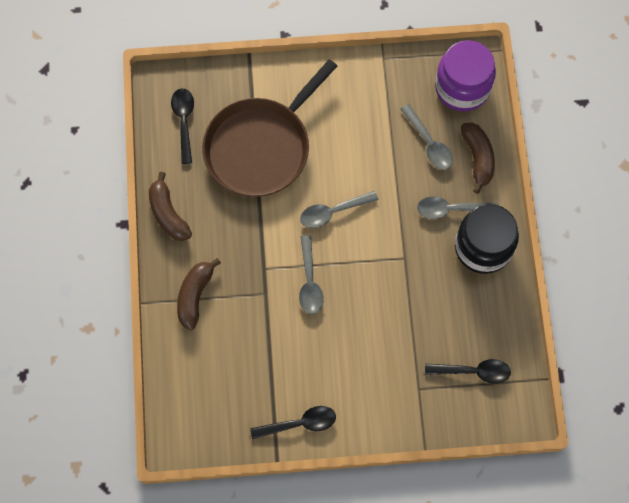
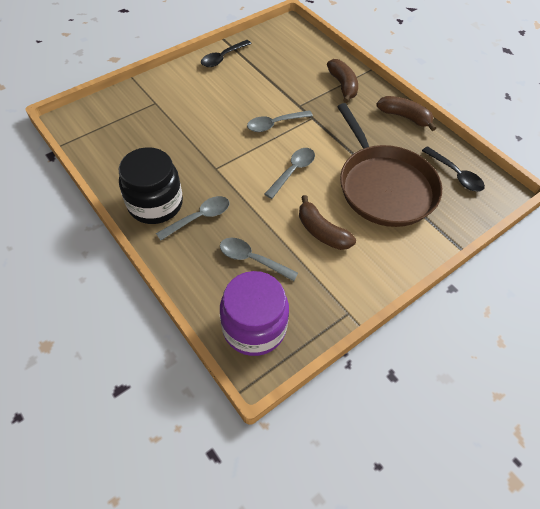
camera: 145 degrees right, 15 degrees down
brown pan [202,59,337,197] -> brown pan turned 150 degrees clockwise [337,103,442,227]
grey spoon [299,235,324,314] -> grey spoon turned 75 degrees counterclockwise [247,110,313,132]
black spoon [425,359,511,384] -> none
brown banana [461,122,495,194] -> brown banana moved to [299,195,356,250]

